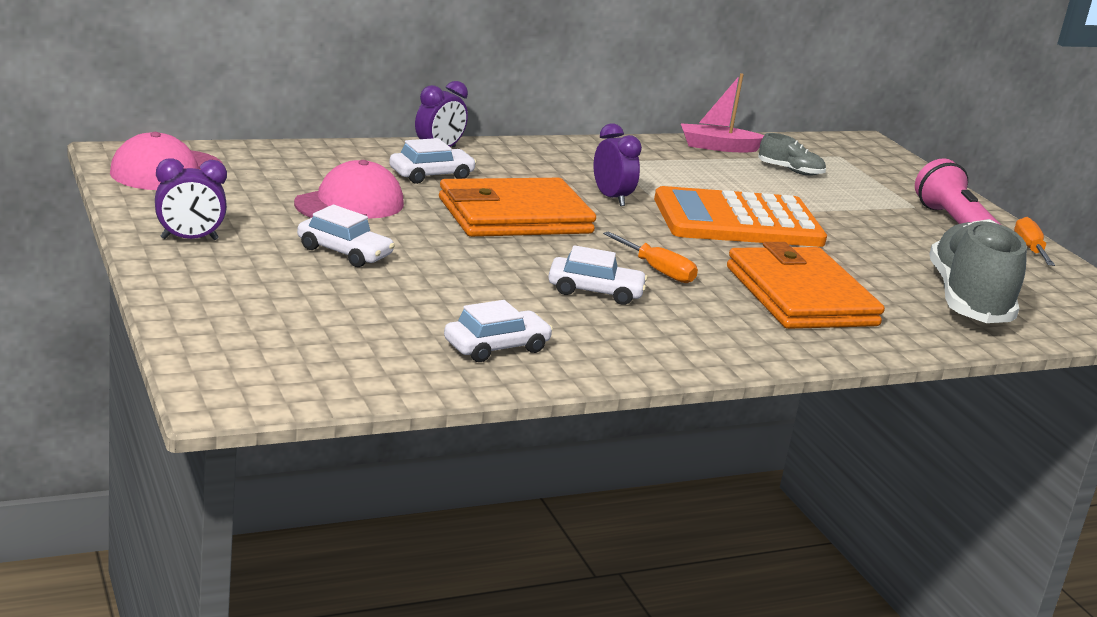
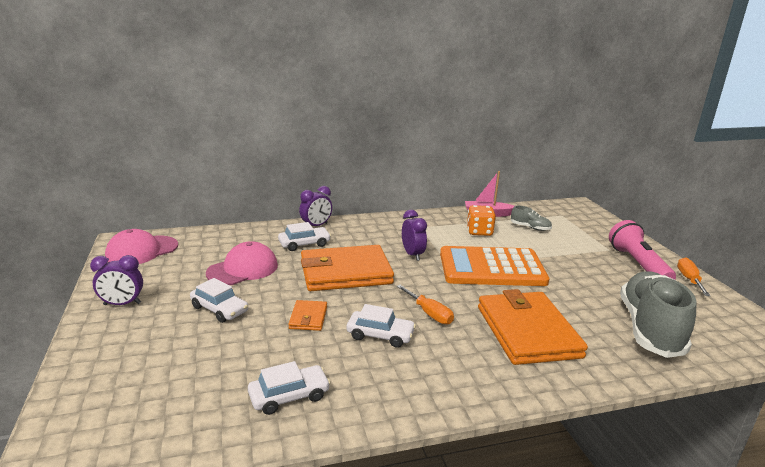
camera: 10 degrees right, 0 degrees up
none -> orange wallet [289,300,327,331]
none -> orange dice [467,205,496,236]

